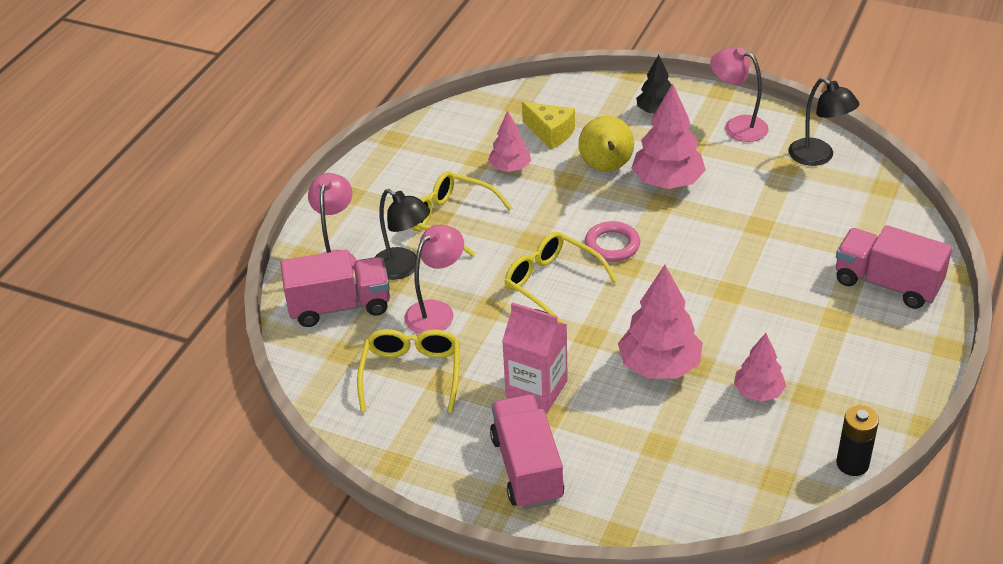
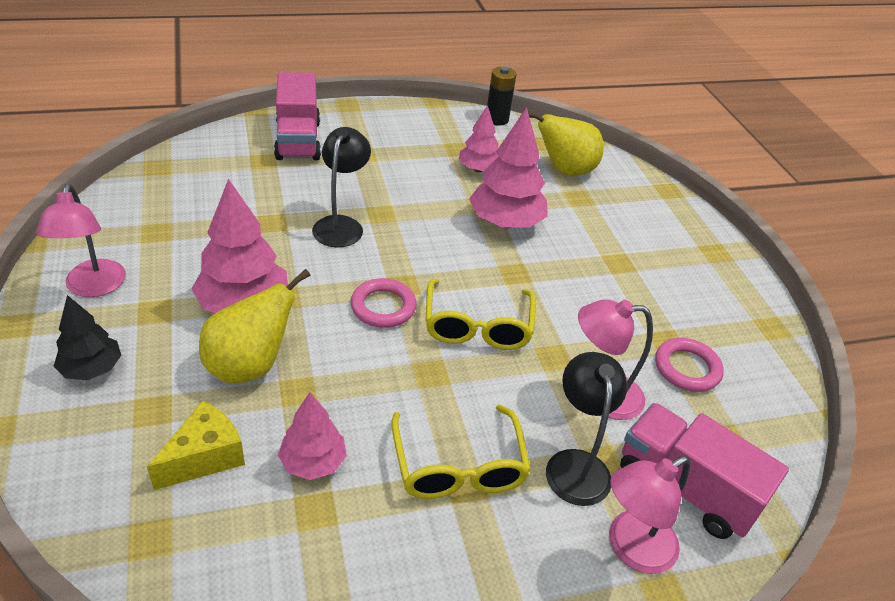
camera: 135 degrees left, 0 degrees up
yellow glasses [357,329,459,413] -> pink ring [655,338,724,392]
pink truck [490,394,564,509] -> none
pink carton [502,302,568,412] -> none
yellow cheese [522,102,575,149] -> yellow cheese turned 45 degrees clockwise [147,401,245,490]
black lamp [789,78,859,166] -> black lamp moved to [312,127,371,247]
none -> yellow pear [528,111,604,176]

